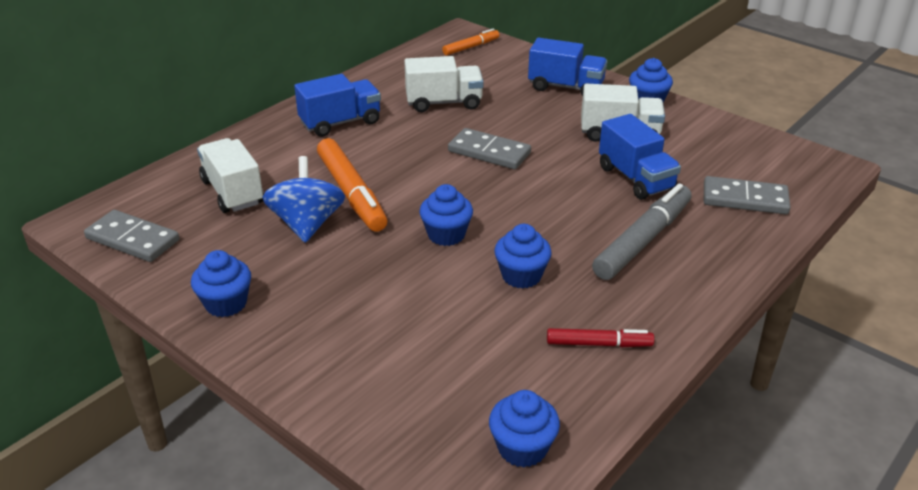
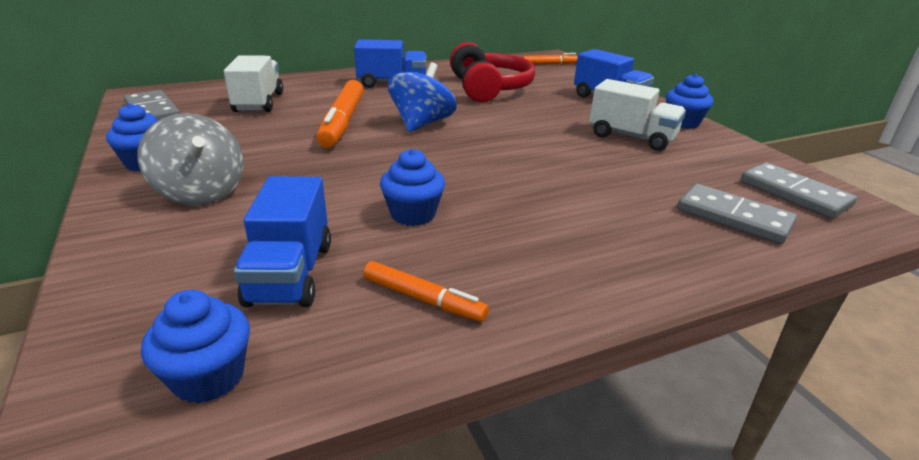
camera: 25 degrees right, 5 degrees down
blue spinning top [263,156,345,243] -> blue spinning top moved to [388,62,457,132]
white truck [404,56,484,112] -> red headphones [450,42,535,103]
blue cupcake [419,184,473,246] -> none
grey domino [448,128,531,169] -> grey domino moved to [741,162,857,219]
red marker [547,328,654,347] -> orange marker [363,261,489,322]
grey marker [592,183,691,280] -> none
blue truck [599,114,681,200] -> blue truck moved to [234,176,331,307]
none -> grey spinning top [138,113,244,205]

